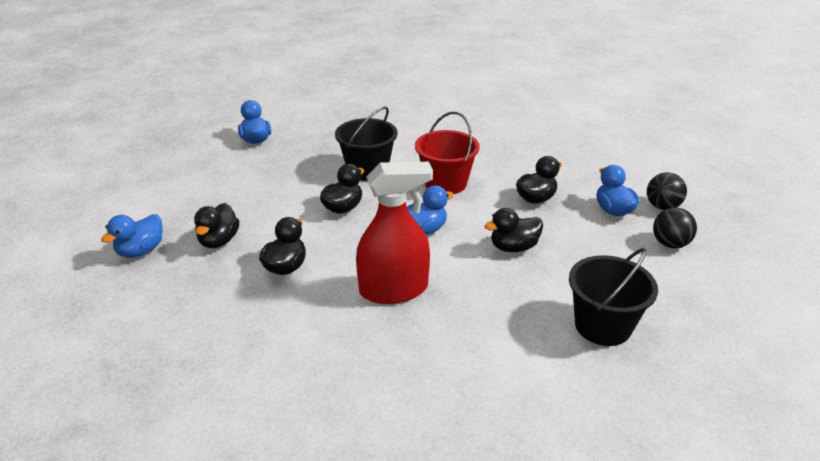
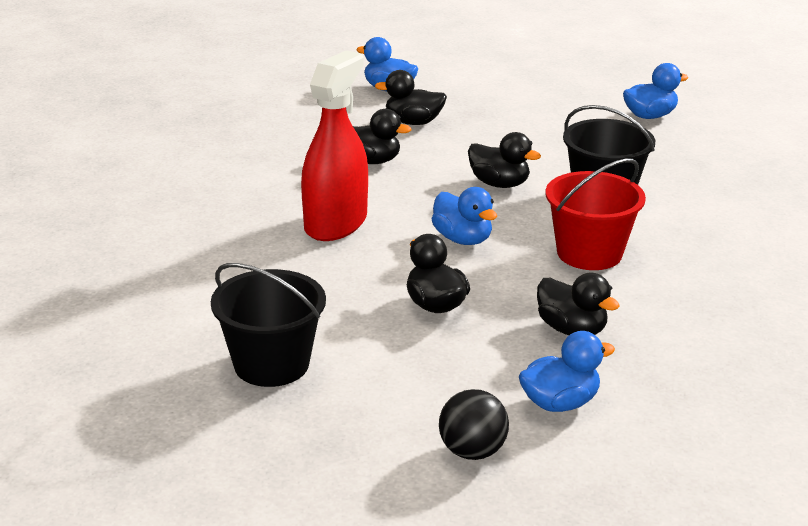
camera: 85 degrees right, 5 degrees down
red spray bottle [356,162,433,304] -> red spray bottle turned 135 degrees counterclockwise [301,50,368,241]
black ball [647,172,687,210] -> none

